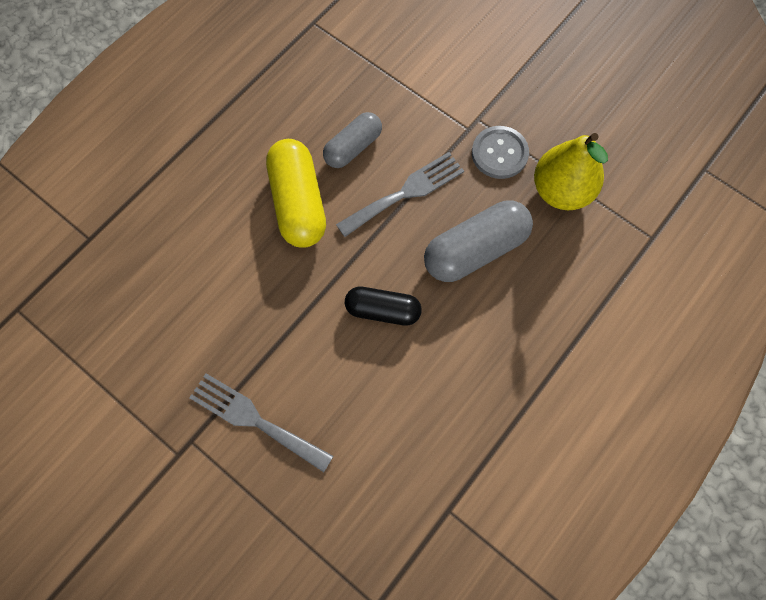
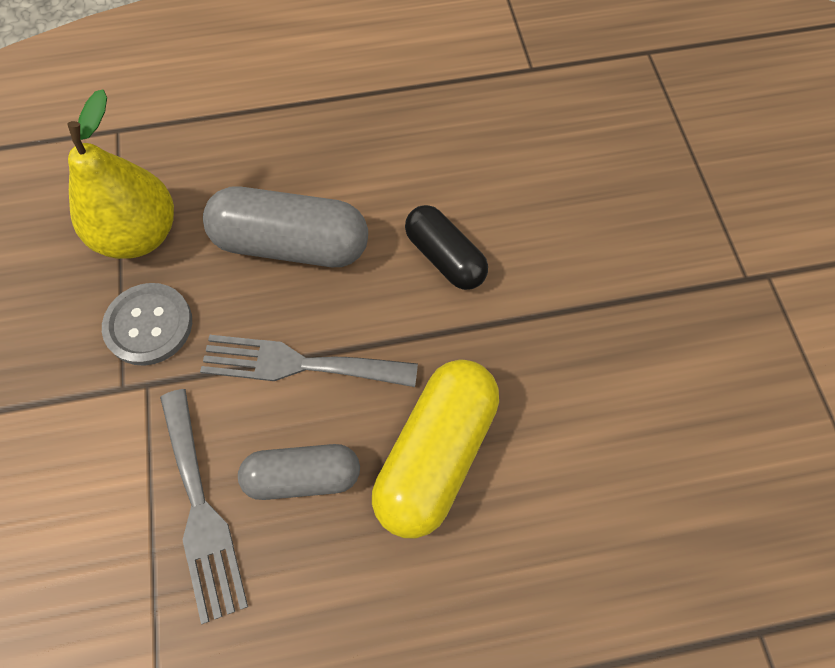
camera: 140 degrees left, 5 degrees down
grey fork [189,373,333,472] -> grey fork moved to [160,389,248,624]

